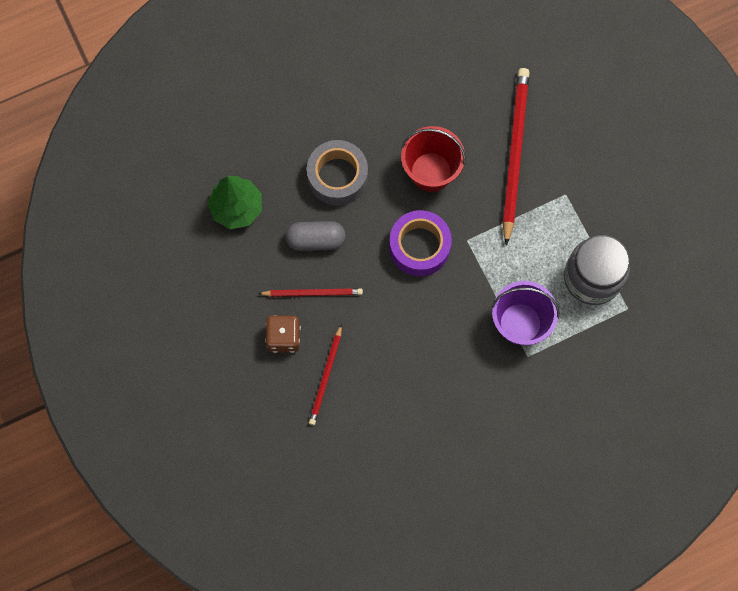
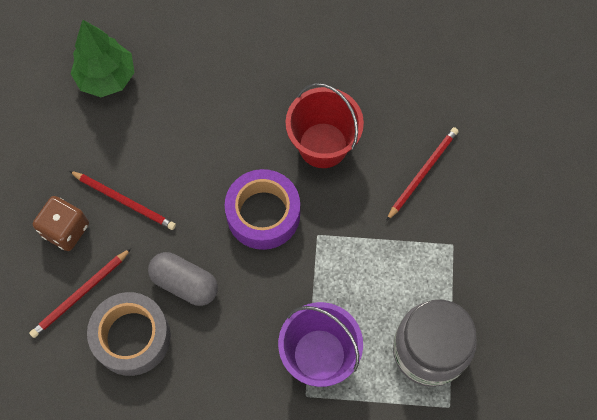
camera: 30 degrees right, 5 degrees down
grey capsule [285,221,346,251] -> grey capsule moved to [148,252,218,306]
grey tape [307,140,368,206] -> grey tape moved to [87,292,171,376]
red pencil [503,68,530,246] -> red pencil [386,127,459,221], size x0.54

